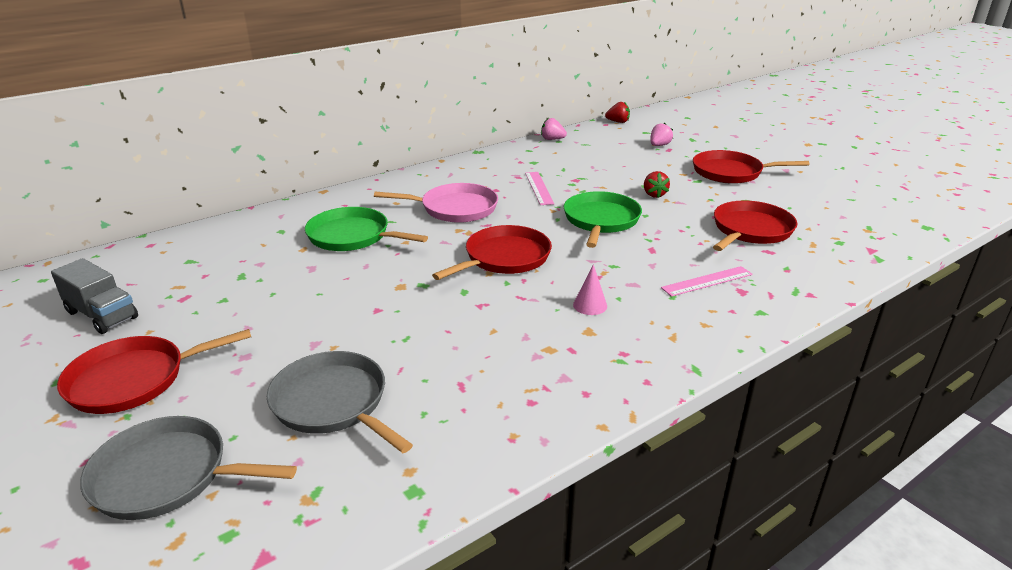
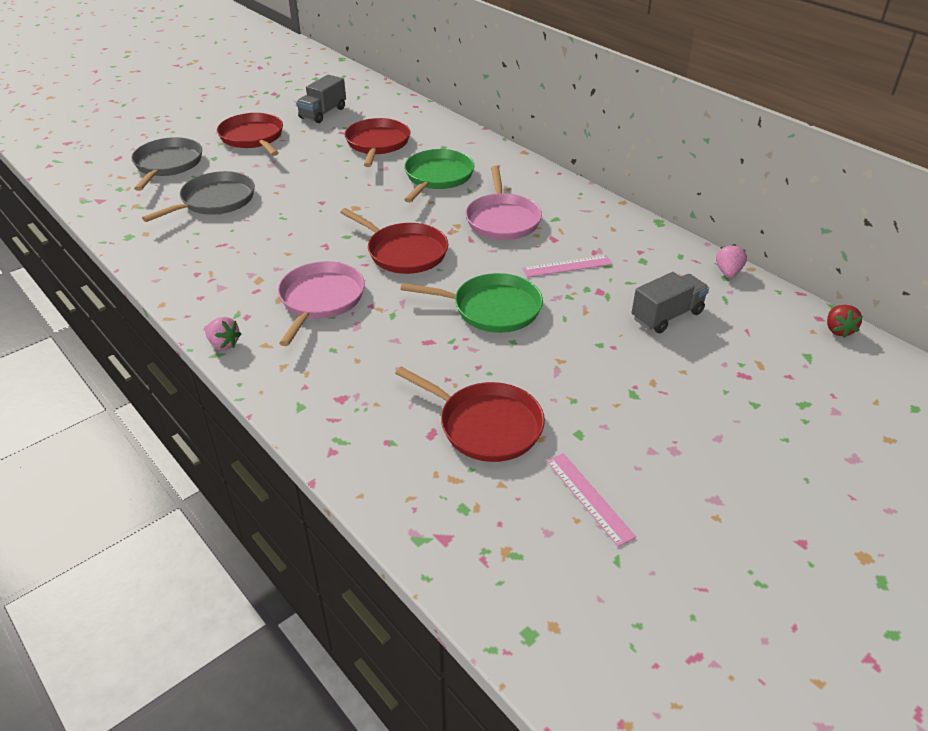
camera: 85 degrees right, 10 degrees up
pink cone [573,264,607,315] -> pink pan [278,261,365,346]
red strawberry [644,171,670,198] -> none
pink strawberry [650,122,673,146] -> pink strawberry moved to [205,317,241,350]
pink ruler [661,266,753,297] -> pink ruler moved to [546,453,636,547]
red pan [693,150,809,184] -> red pan moved to [345,118,410,167]
none -> grey truck [632,272,709,333]

